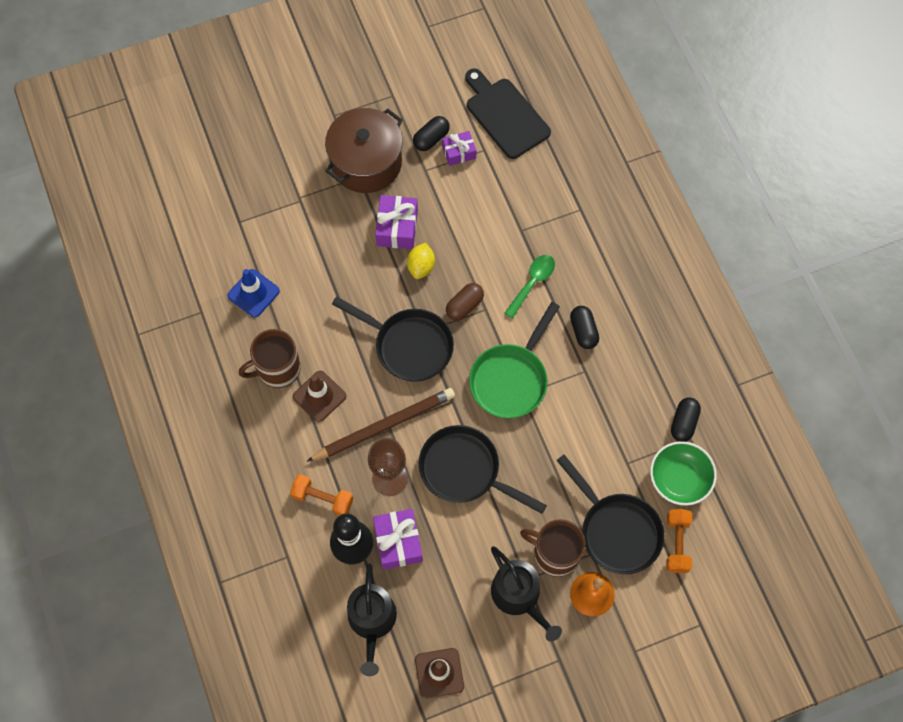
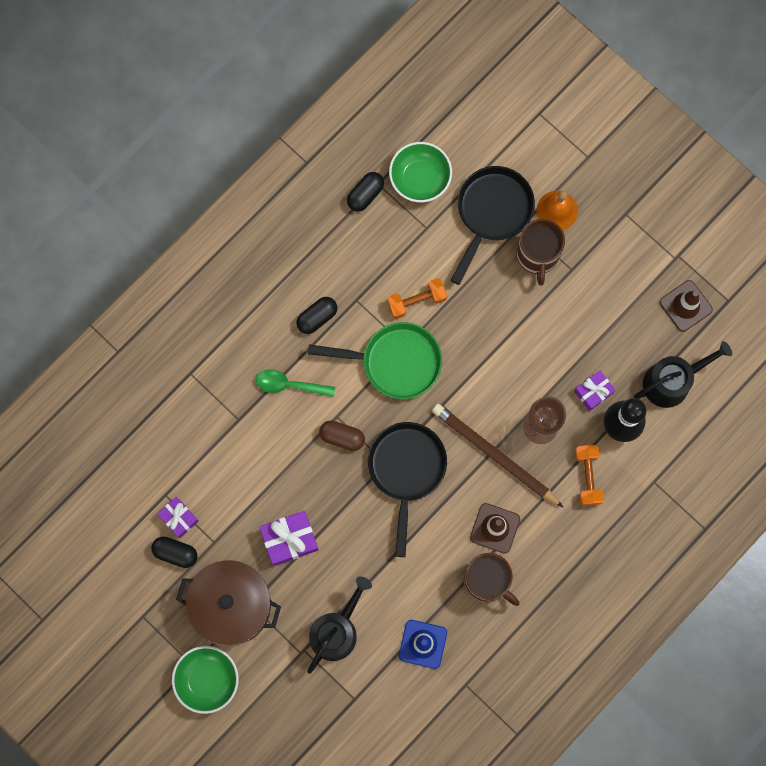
camera: 115 degrees left, 10 degrees up
purple gift [373,509,423,570] -> purple gift [574,370,616,411], size x0.66
yellow lemon [407,243,435,279] -> none
black pan [419,425,547,514] -> none
black cutting board [465,69,551,159] -> none
black watering can [491,546,562,642] -> black watering can moved to [307,576,372,674]
orange dumbbell [666,509,692,573] -> orange dumbbell moved to [387,278,447,319]
black capsule [671,398,701,442] -> black capsule turned 45 degrees counterclockwise [347,172,384,212]
none -> green bowl [172,646,239,714]

